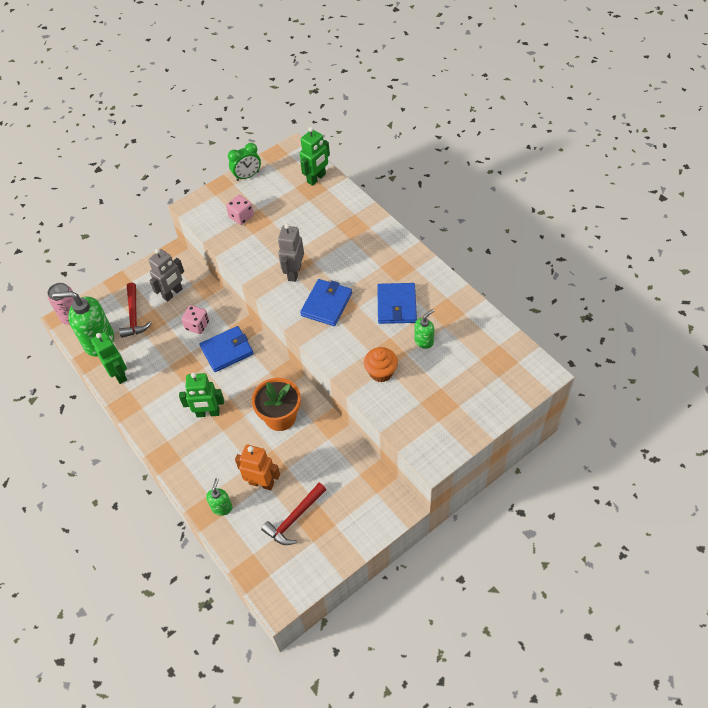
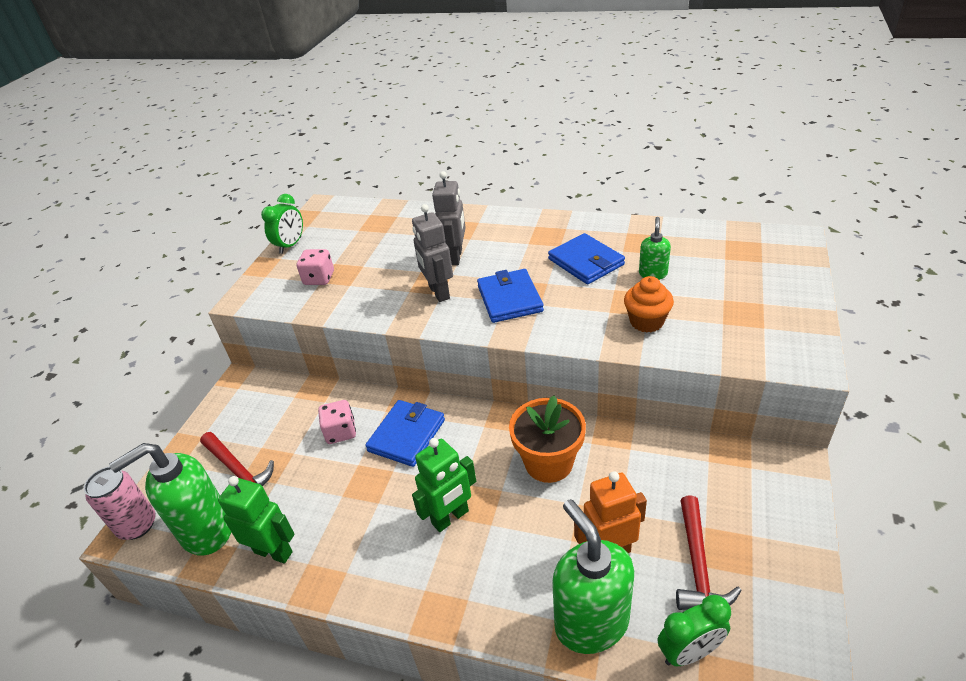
camera: 35 degrees left, 15 degrees down
grey robot [148,249,184,302] -> grey robot moved to [432,171,466,265]
green soap dispenser [206,478,233,516] -> green soap dispenser [552,499,634,654], size x2.01
green robot [300,127,330,186] -> none
none -> green clock [658,595,731,667]

